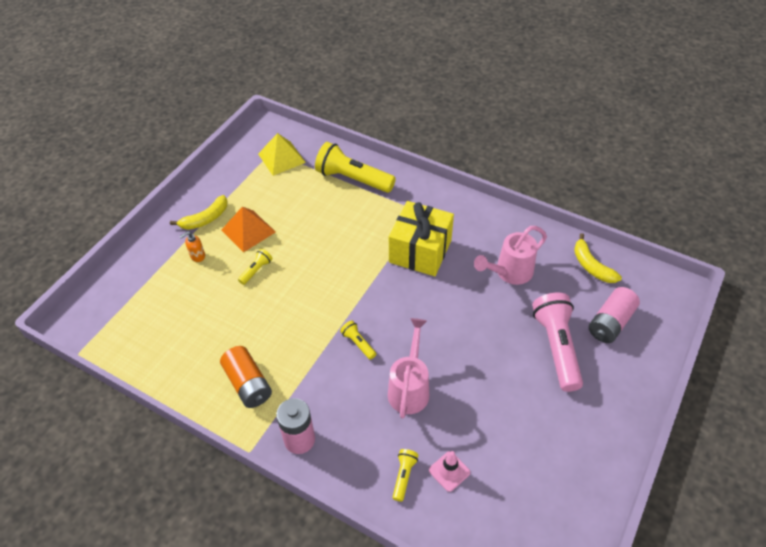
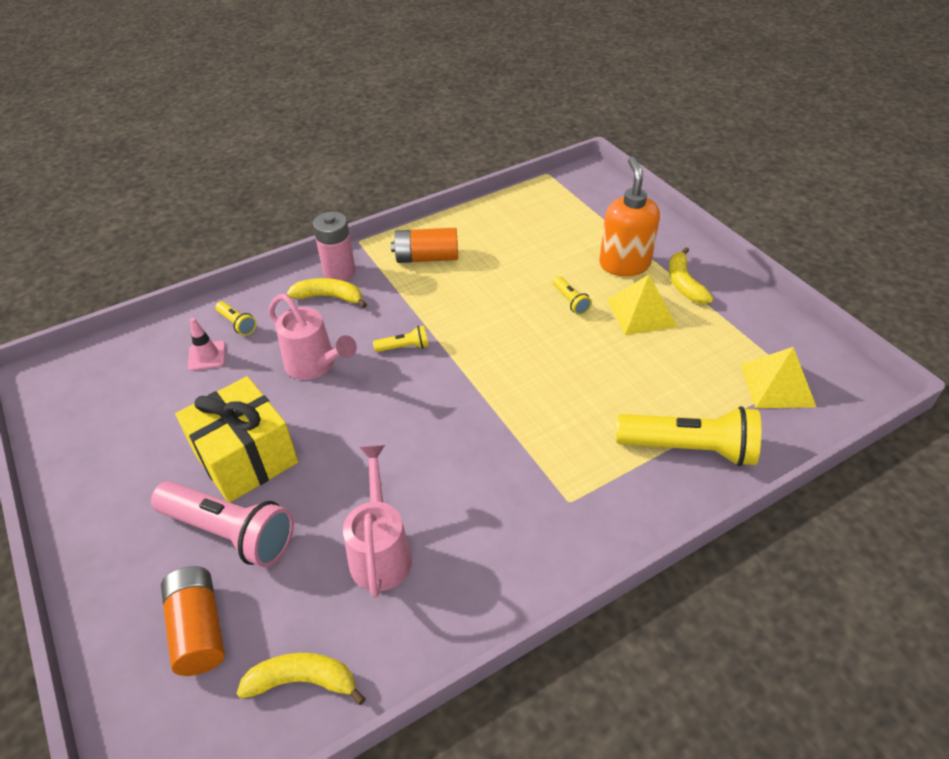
camera: 120 degrees right, 5 degrees down
orange soap dispenser [179,231,205,262] -> orange soap dispenser [599,157,660,276], size x2.27
orange pyramid [222,206,276,253] -> yellow pyramid [607,275,677,335]
yellow flashlight [315,142,396,193] -> yellow flashlight turned 45 degrees clockwise [616,406,761,466]
yellow gift [389,201,454,276] -> yellow gift moved to [175,376,298,503]
pink battery [589,287,640,343] -> orange battery [161,566,225,676]
none -> yellow banana [287,278,367,308]

